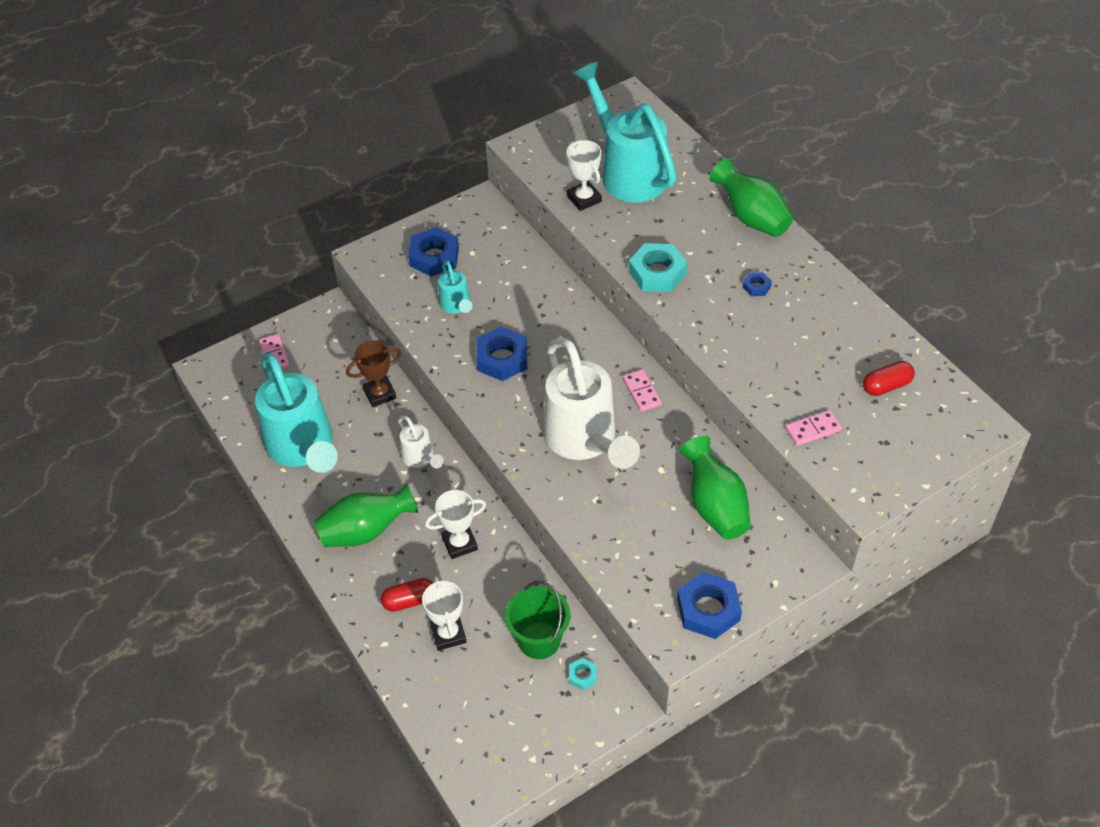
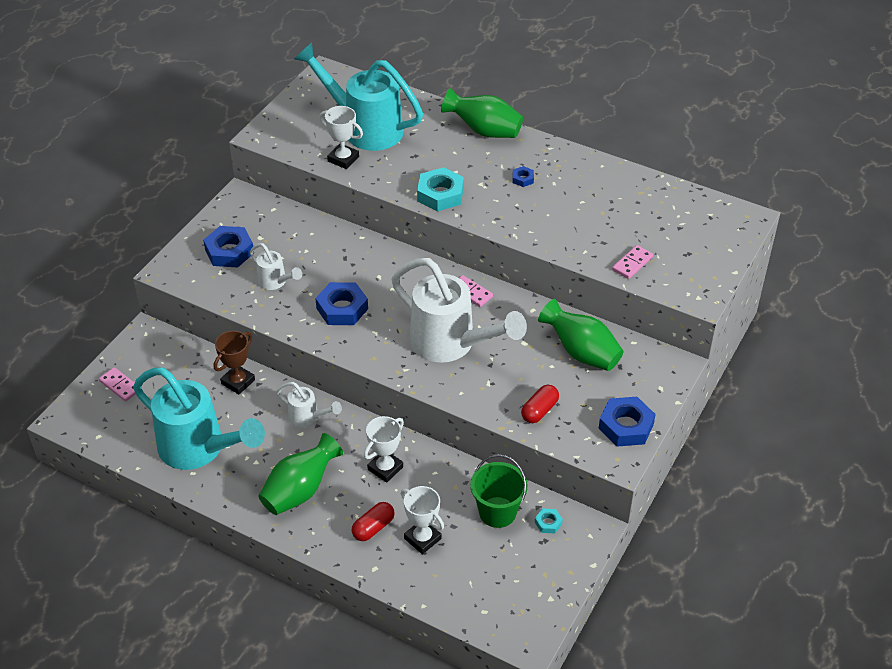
camera: 30 degrees left, 5 degrees down
turquoise watering can [438,260,472,313] -> white watering can [250,243,302,290]
red capsule [863,361,915,396] -> red capsule moved to [521,385,559,423]

